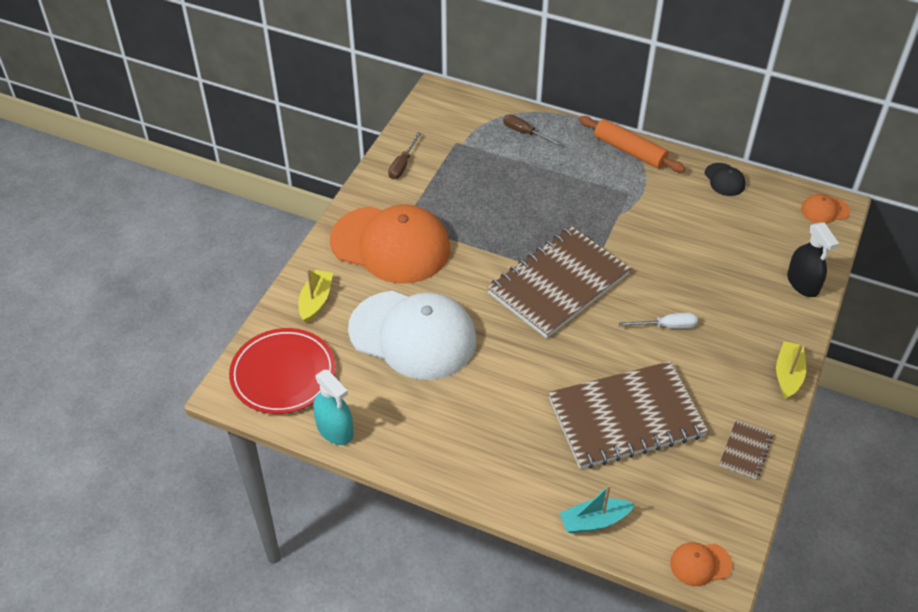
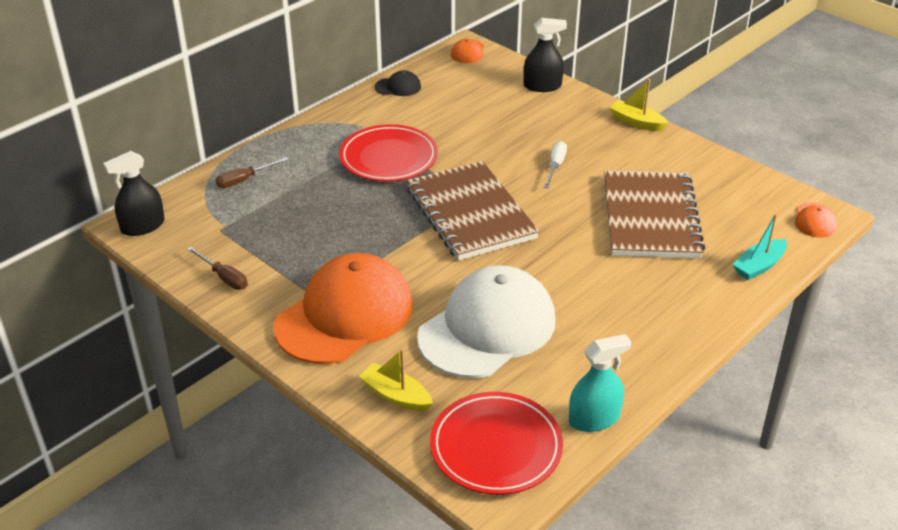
camera: 70 degrees left, 10 degrees down
turquoise boat [560,485,635,533] -> turquoise boat turned 45 degrees clockwise [732,214,787,280]
orange rolling pin [579,116,685,172] -> none
brown notebook [720,420,773,479] -> none
none -> black spray bottle [103,151,165,236]
none -> red plate [339,124,438,182]

